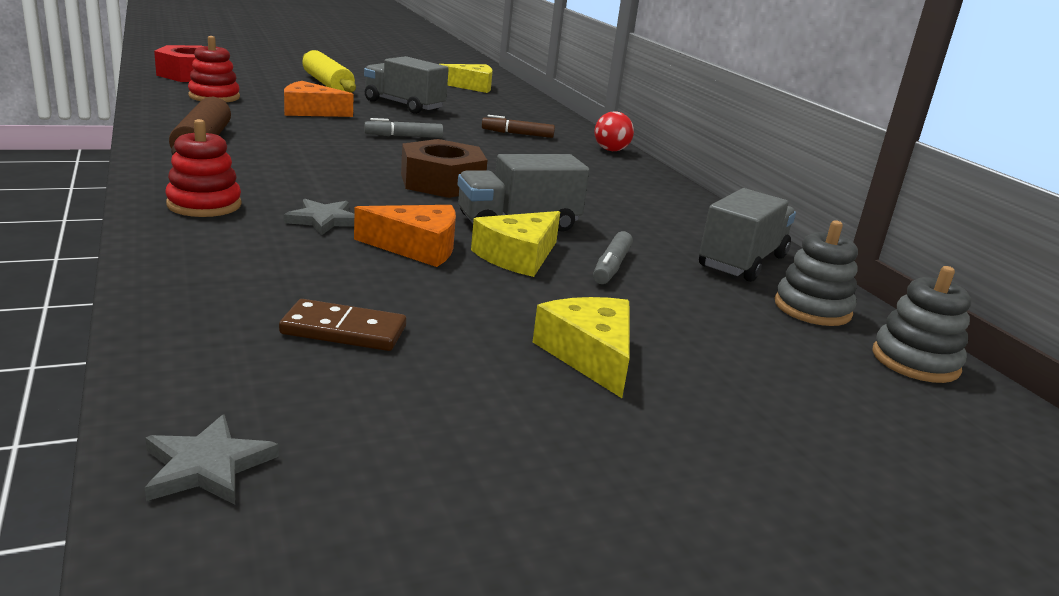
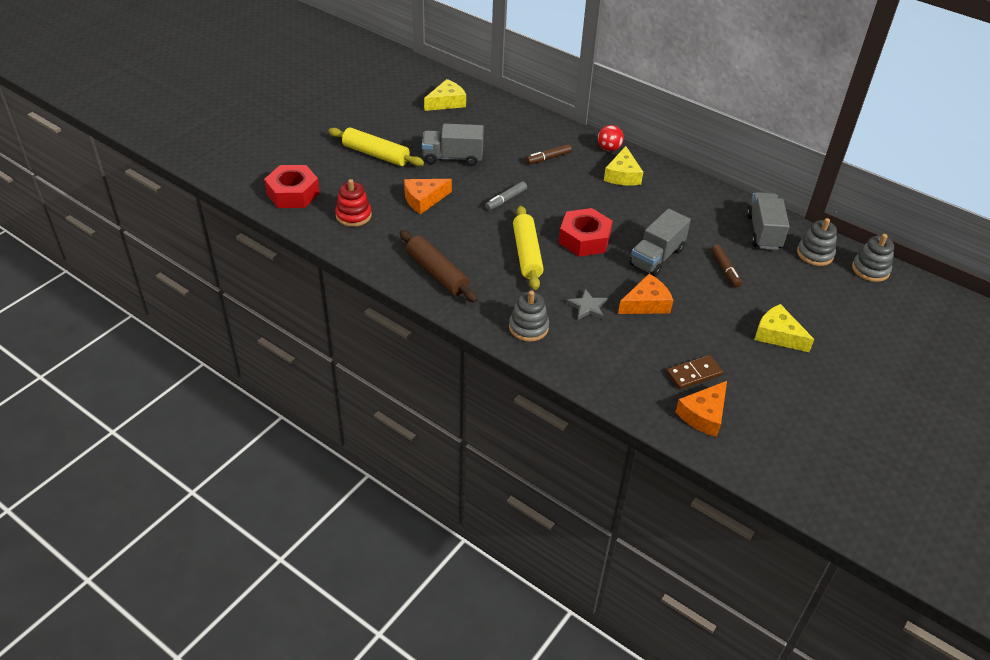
camera: 30 degrees left, 20 degrees up
grey star [145,414,279,505] -> none
red stacking toy [165,119,242,217] -> grey stacking toy [509,291,549,342]
brown nut [401,139,487,198] -> red nut [559,208,613,257]
yellow cheese [471,211,560,277] -> yellow cheese moved to [604,146,643,185]
grey marker [593,231,633,284] -> brown marker [711,244,742,287]
none -> yellow rolling pin [513,206,544,290]
none -> orange cheese [676,381,727,437]

